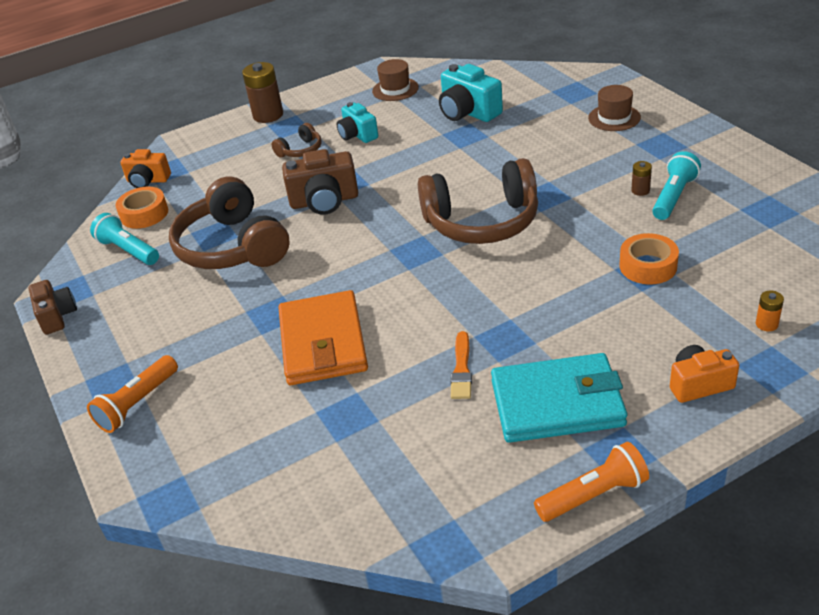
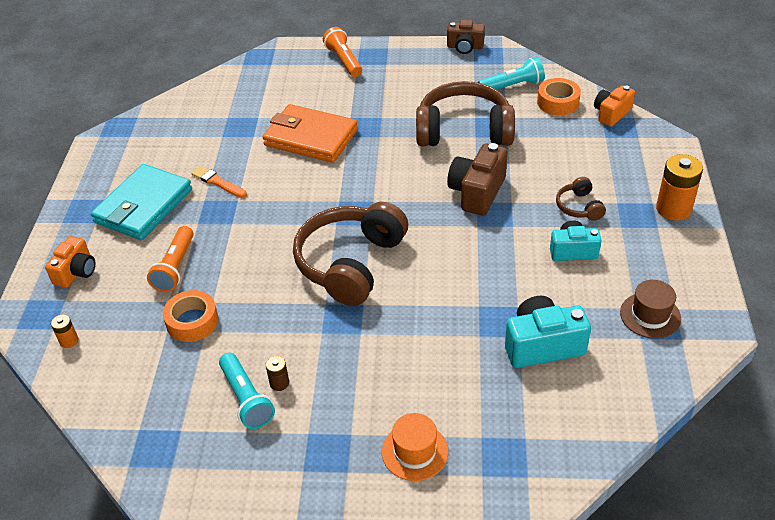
camera: 120 degrees right, 5 degrees up
brown battery [242,62,283,123] -> orange battery [656,154,703,221]
orange flashlight [534,442,649,522] -> orange flashlight moved to [147,226,194,292]
brown hat [588,85,641,131] -> orange hat [382,413,448,481]

